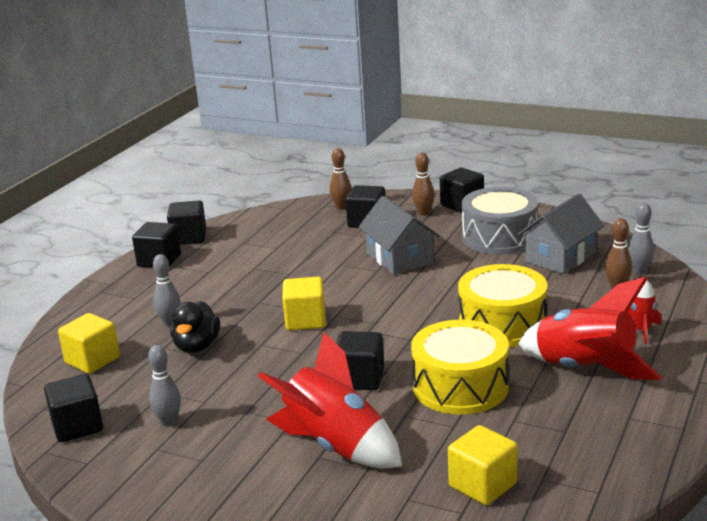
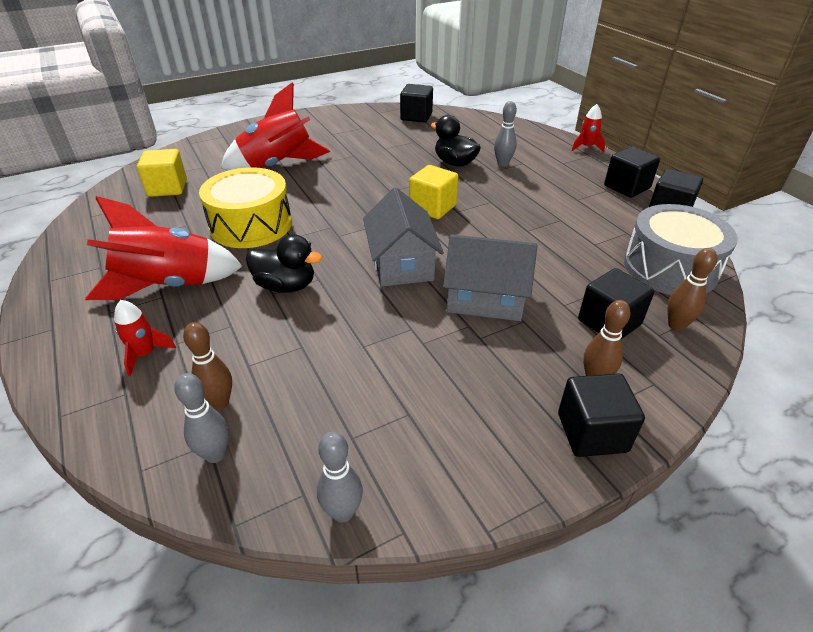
camera: 125 degrees right, 15 degrees up
yellow cube [58,313,120,374] -> none
grey bowling pin [148,345,181,427] -> grey bowling pin moved to [317,432,363,523]
black cube [336,331,384,390] -> none
yellow drum [458,264,547,347] -> black duck [246,234,322,293]
grey drum [462,187,538,255] -> grey drum moved to [624,204,738,295]
grey house [518,194,604,274] -> grey house moved to [363,187,444,287]
none -> red rocket [572,104,605,152]

